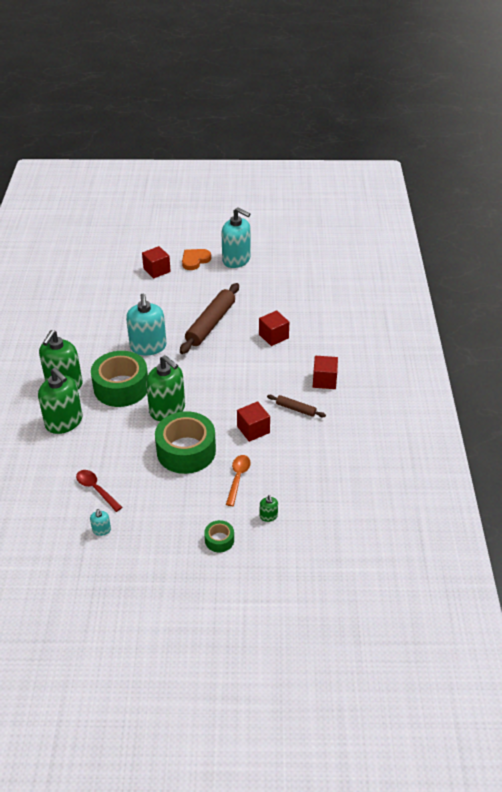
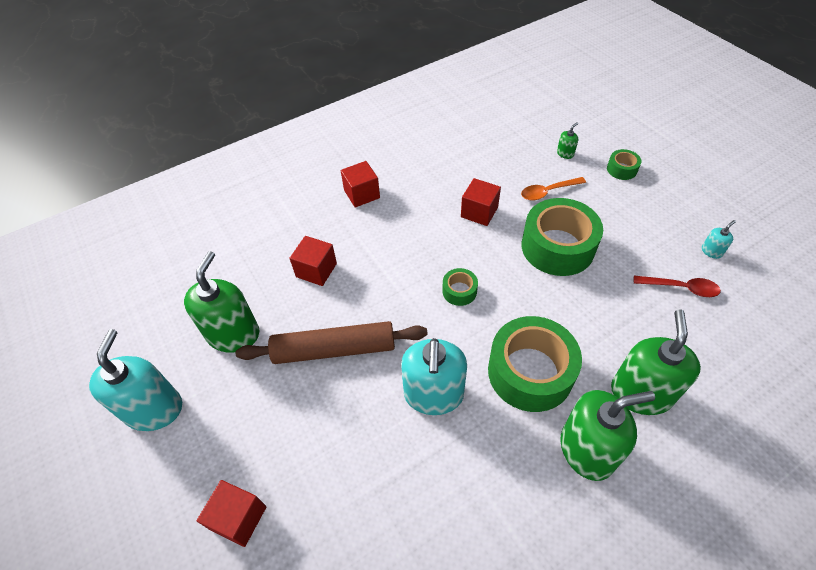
camera: 120 degrees left, 10 degrees up
red spoon [76,470,122,512] -> red spoon turned 90 degrees counterclockwise [634,276,721,297]
turquoise soap dispenser [126,294,166,356] -> turquoise soap dispenser turned 135 degrees clockwise [401,338,467,415]
green soap dispenser [146,355,185,421] -> green soap dispenser moved to [184,251,259,353]
orange heart [182,249,211,270] -> none
brown rolling pin [267,395,326,417] -> none
none -> green tape [442,268,478,306]

